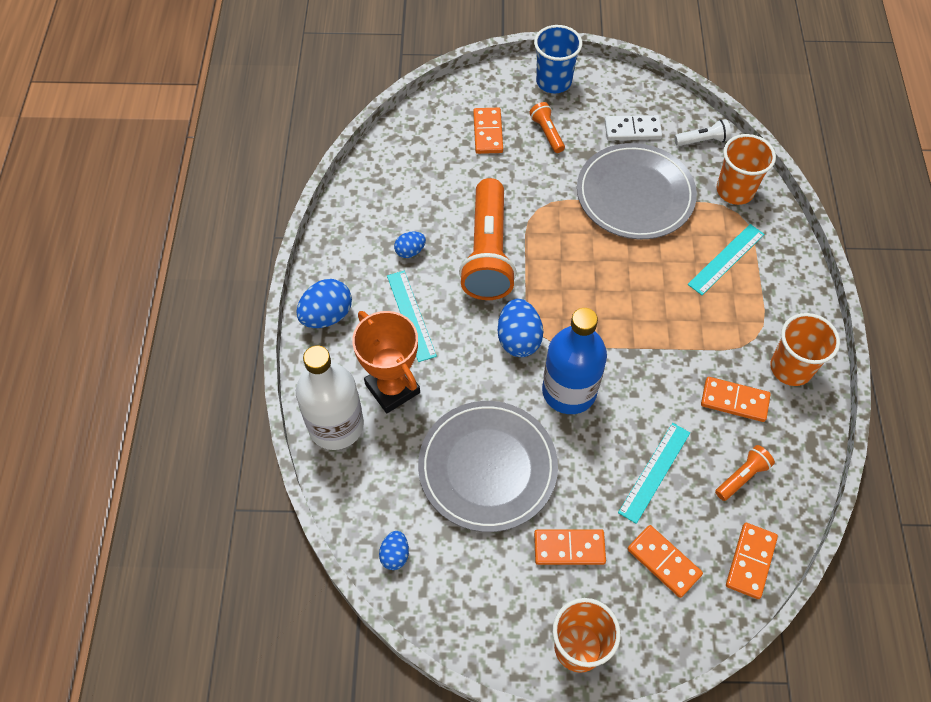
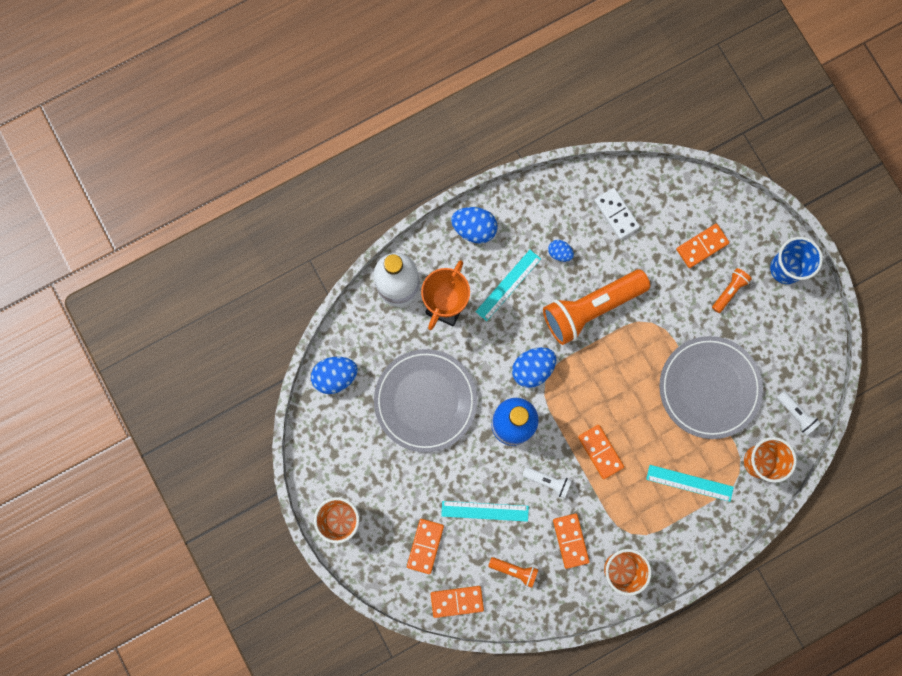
camera: 60 degrees right, 20 degrees up
blue egg [379,531,409,570] -> blue egg [311,357,358,394], size x1.73
orange domino [534,529,606,565] -> orange domino moved to [578,425,624,479]
white domino [605,115,662,141] -> white domino moved to [594,188,640,240]
none -> white flashlight [522,467,572,498]

